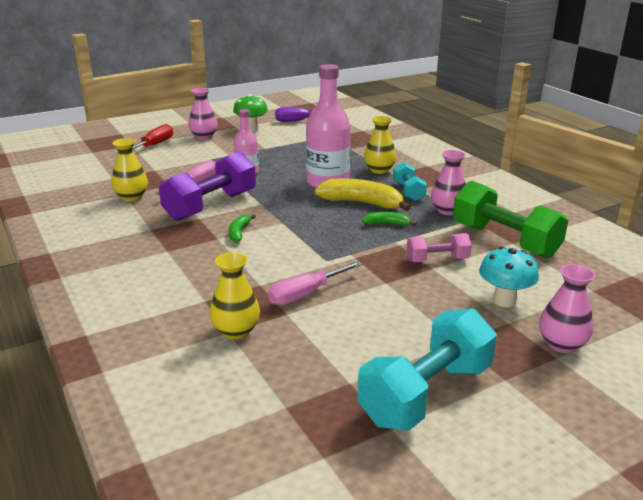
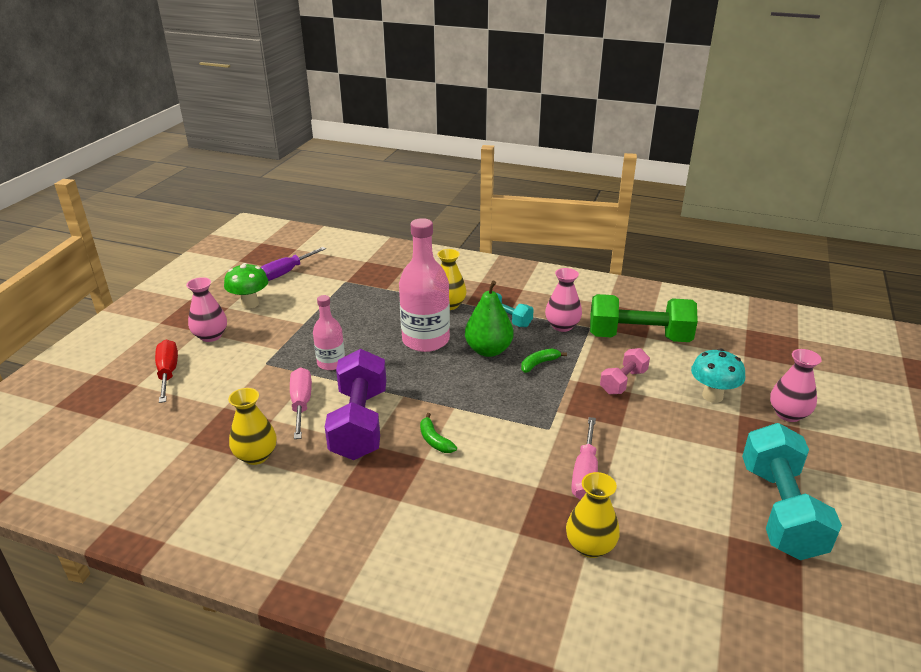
camera: 40 degrees left, 5 degrees up
yellow banana [315,179,411,211] -> green pear [465,281,513,357]

